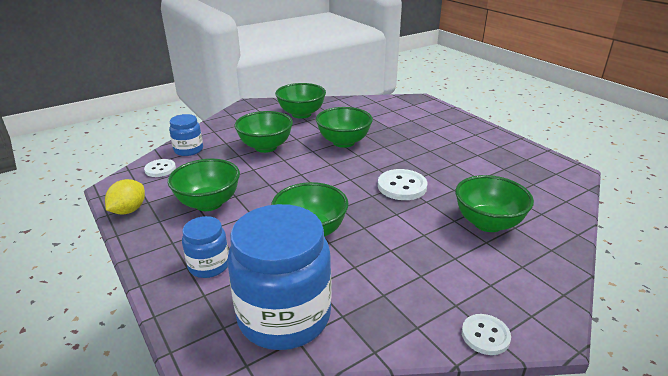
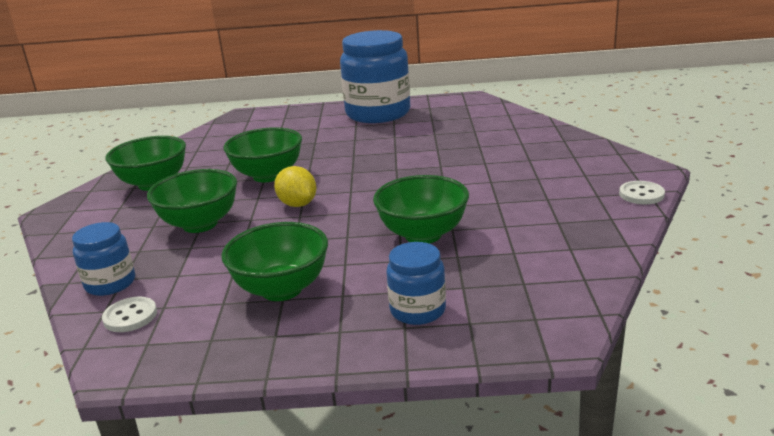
camera: 55 degrees left, 5 degrees down
yellow lemon [105,179,145,215] -> yellow lemon moved to [274,166,317,207]
blue jar [227,204,332,350] -> blue jar moved to [340,30,410,123]
white button [378,169,428,200] -> none
green bowl [455,175,534,232] -> none

